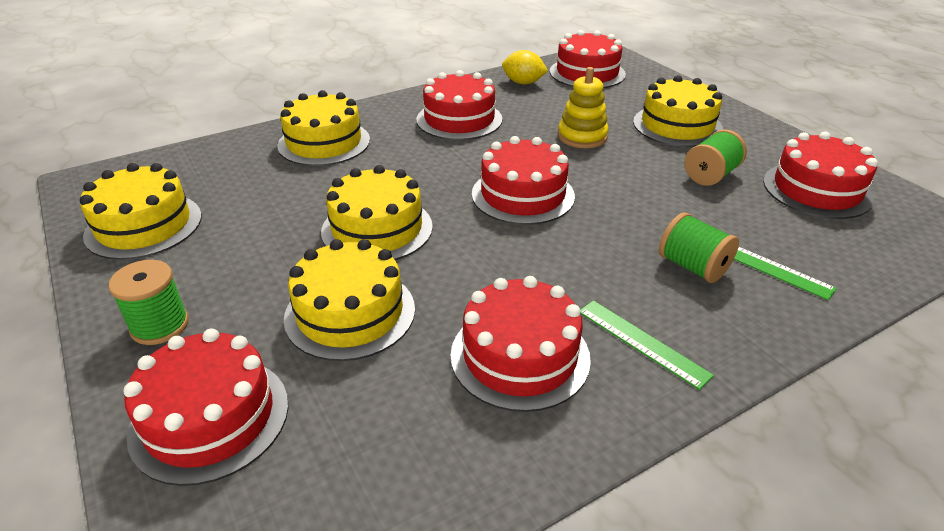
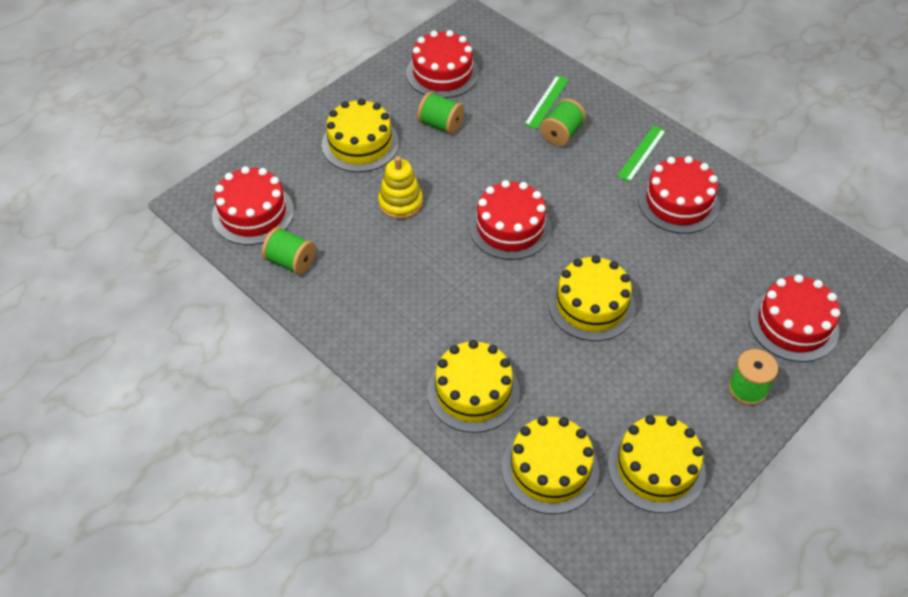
camera: 105 degrees left, 15 degrees up
yellow cake [284,239,415,361] -> yellow cake moved to [502,416,599,514]
red cake [417,70,502,140] -> none
yellow lemon [502,50,548,84] -> green spool [262,227,316,275]

